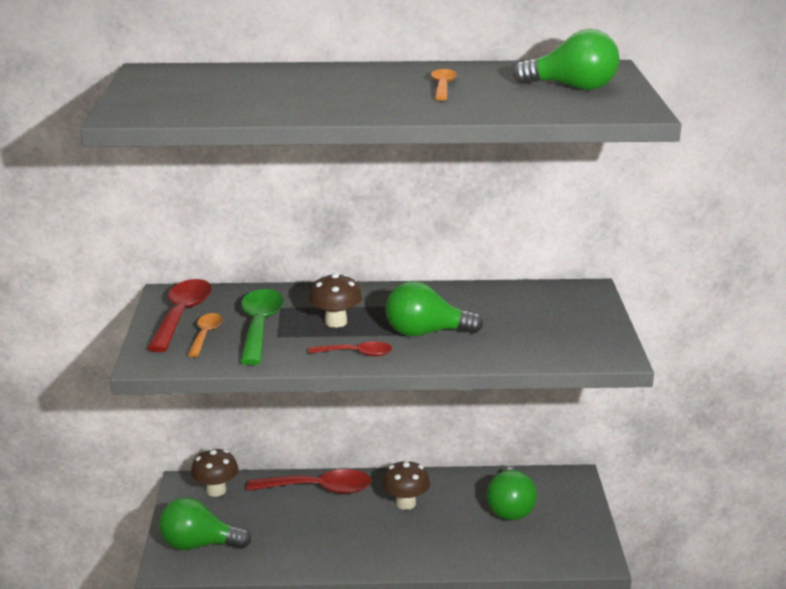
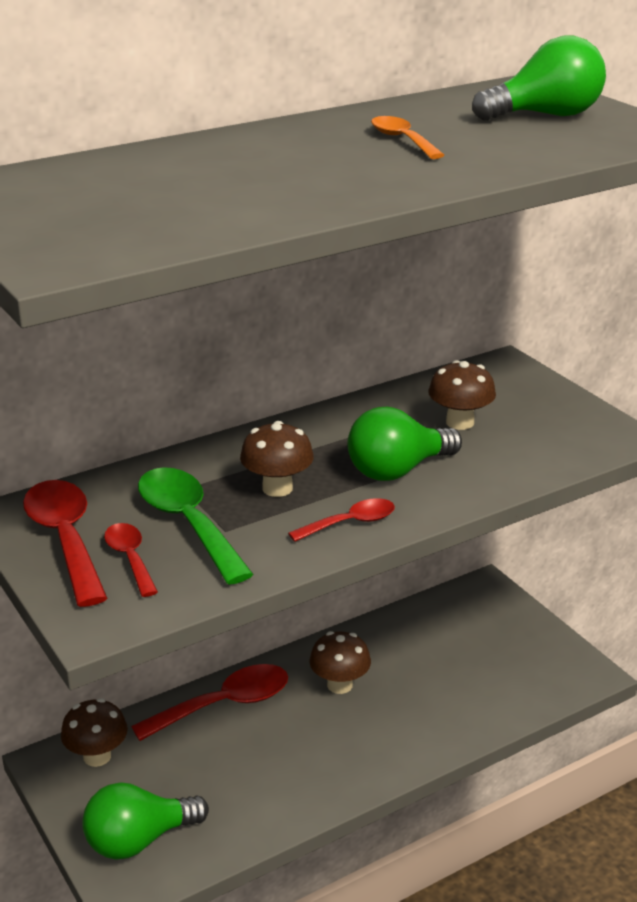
camera: 30 degrees left, 5 degrees up
orange spoon [188,313,223,357] -> red spoon [104,523,158,597]
green light bulb [487,467,537,520] -> none
none -> brown mushroom [428,360,496,430]

